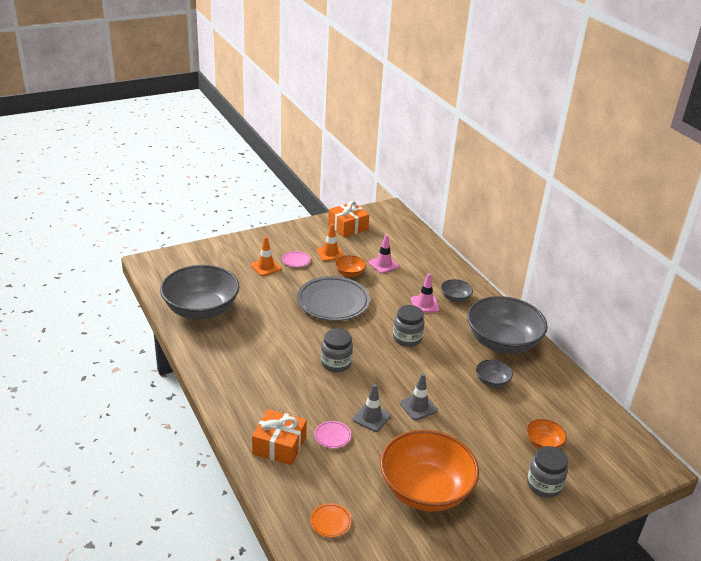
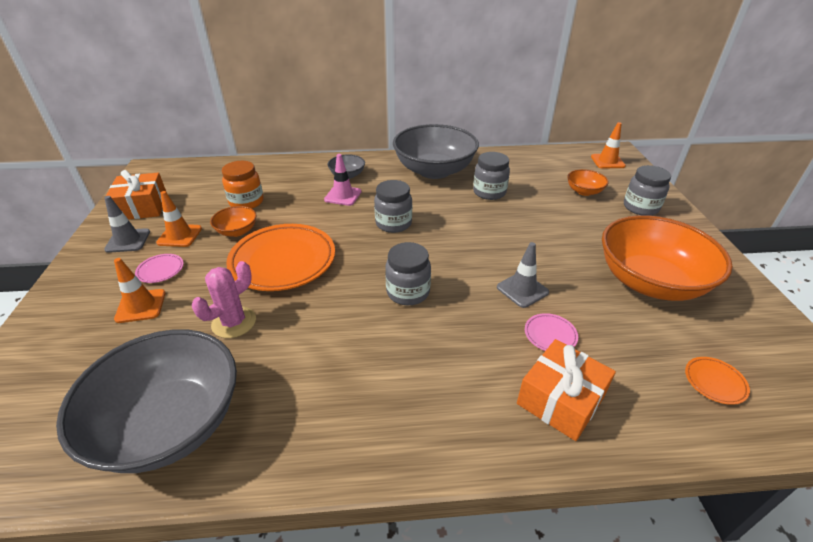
camera: 65 degrees left, 5 degrees up
grey plate [297,276,370,321] -> orange plate [226,224,335,291]
pink traffic cone [369,235,399,274] -> orange jar [222,161,264,209]
grey traffic cone [400,373,438,420] -> grey traffic cone moved to [104,196,150,253]
grey bowl [476,359,513,387] -> grey jar [473,152,510,200]
none -> pink cactus [192,261,256,338]
none -> orange traffic cone [591,122,626,168]

